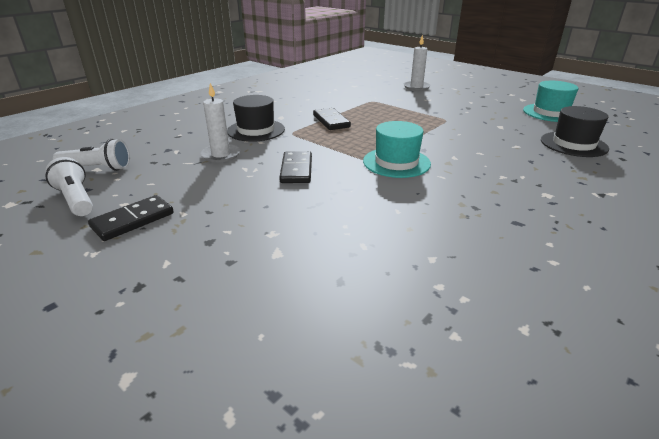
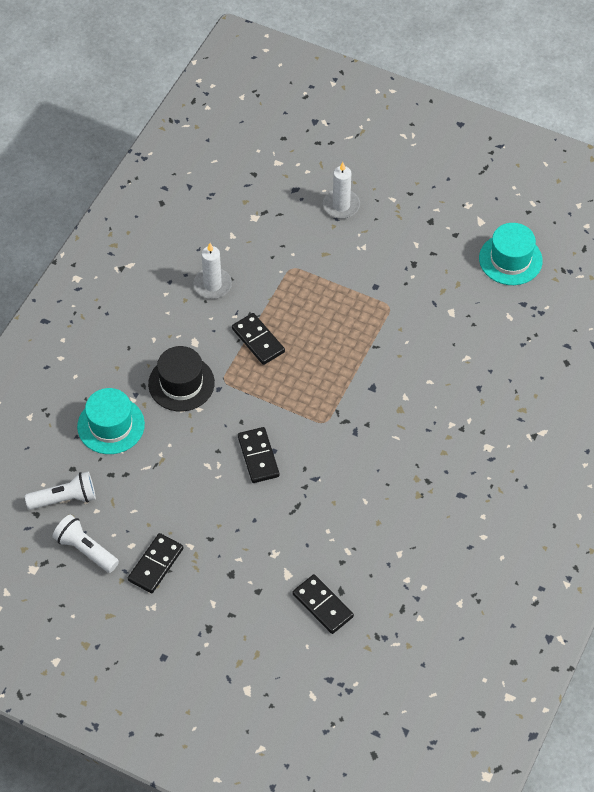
camera: 15 degrees left, 25 degrees up
white candle [200,83,240,163] -> white candle moved to [193,243,232,299]
turquoise hat [363,121,431,178] -> turquoise hat moved to [77,388,145,454]
black hat [541,106,609,157] -> none
none -> black domino [293,574,354,634]

